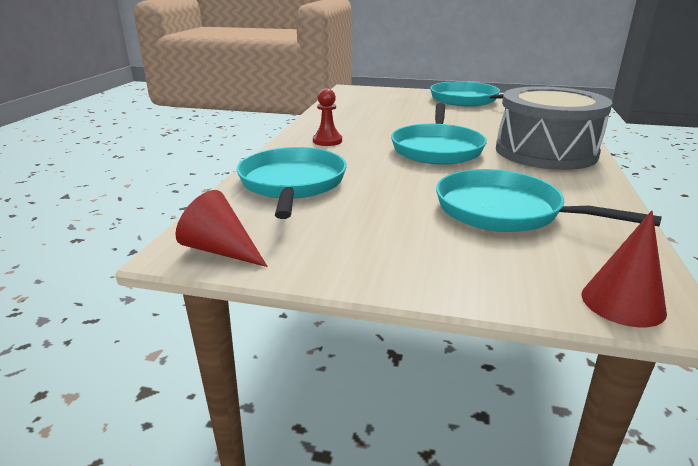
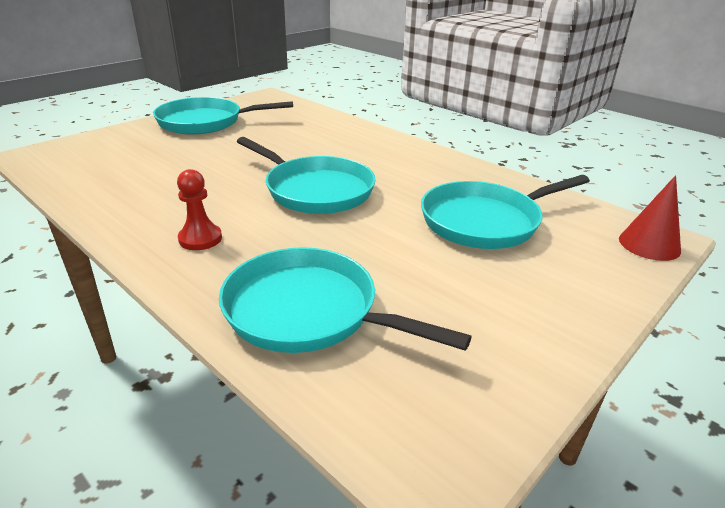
camera: 60 degrees left, 5 degrees up
red cone [175,190,268,267] -> none
grey drum [496,86,612,170] -> none

